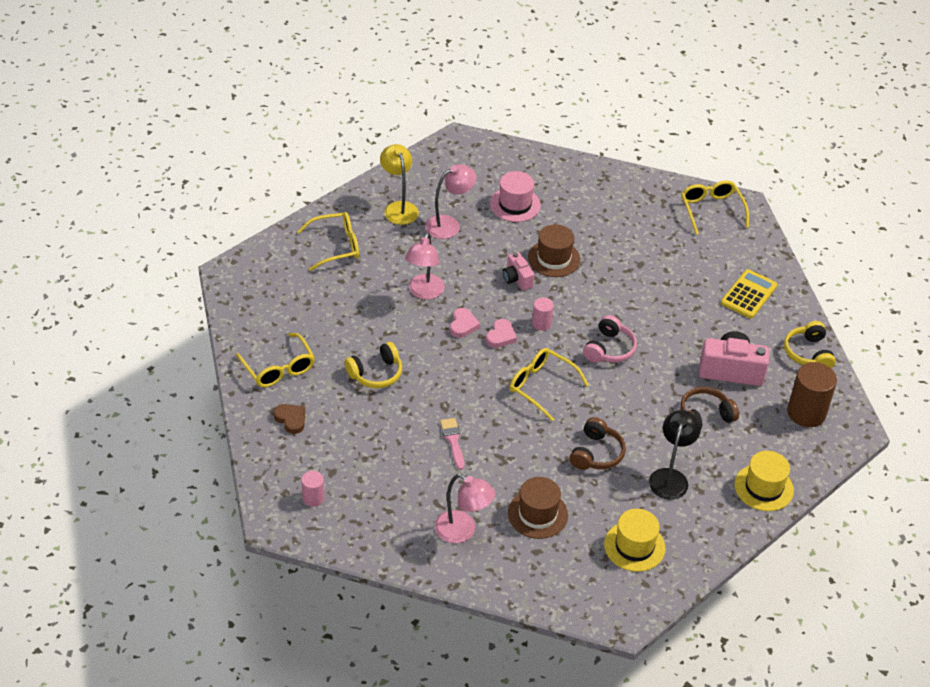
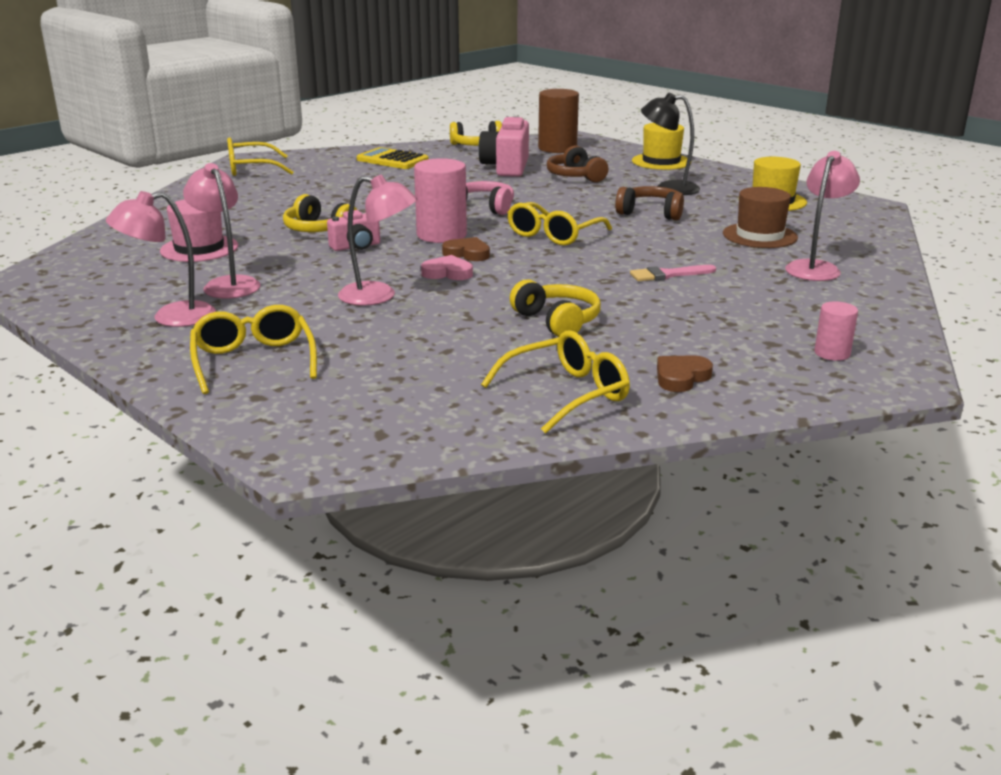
camera: 90 degrees left, 20 degrees down
yellow lamp [380,144,419,225] -> pink lamp [106,191,216,327]
pink heart [486,319,517,348] -> brown heart [442,237,490,261]
brown hat [528,224,580,277] -> yellow headphones [283,194,357,232]
pink cylinder [532,297,554,331] -> pink cylinder [414,158,467,243], size x1.89

